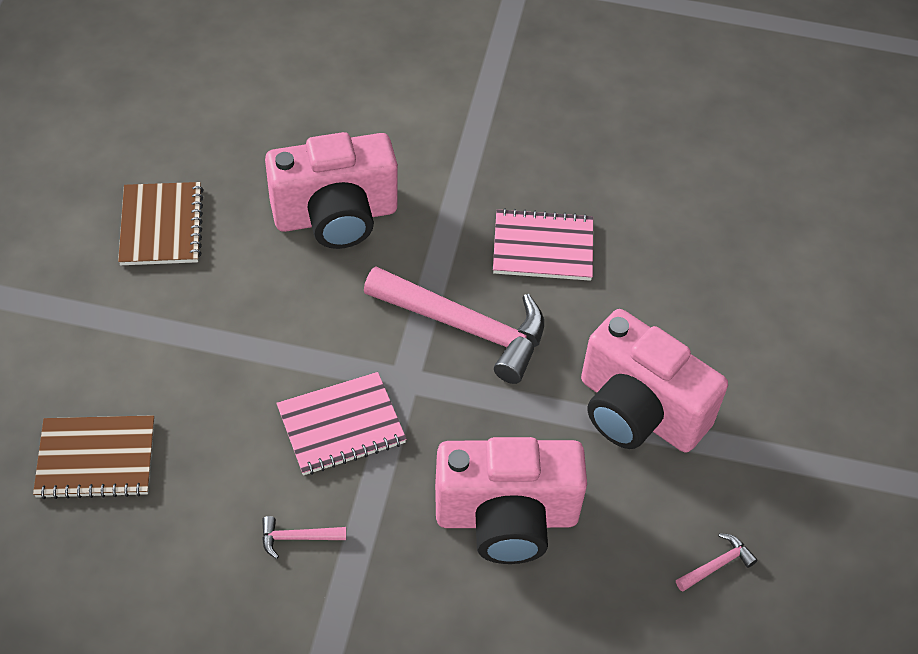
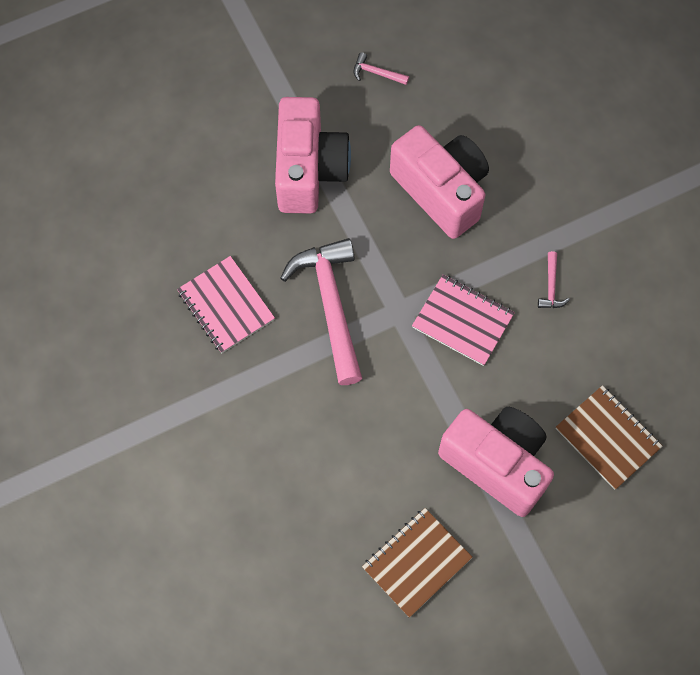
camera: 125 degrees left, 15 degrees up
pink hammer [262,516,346,559] -> pink hammer turned 45 degrees clockwise [538,251,570,308]
pink camera [265,132,398,249] -> pink camera moved to [438,407,554,517]

